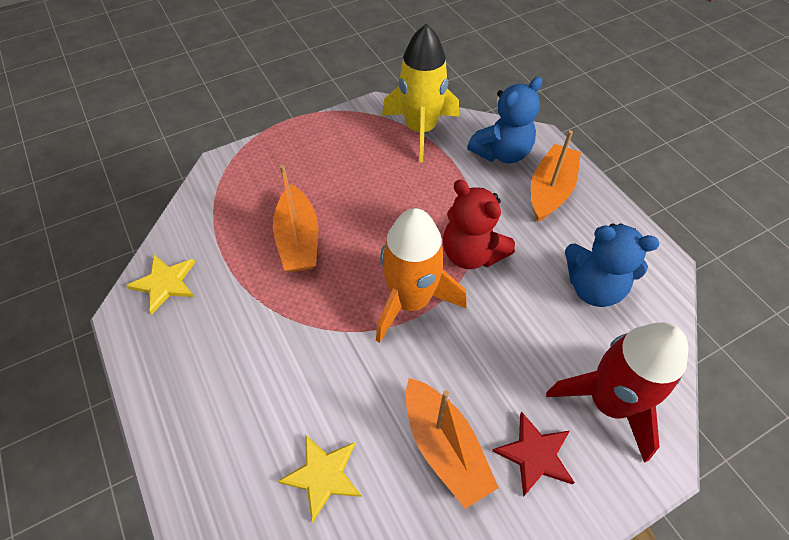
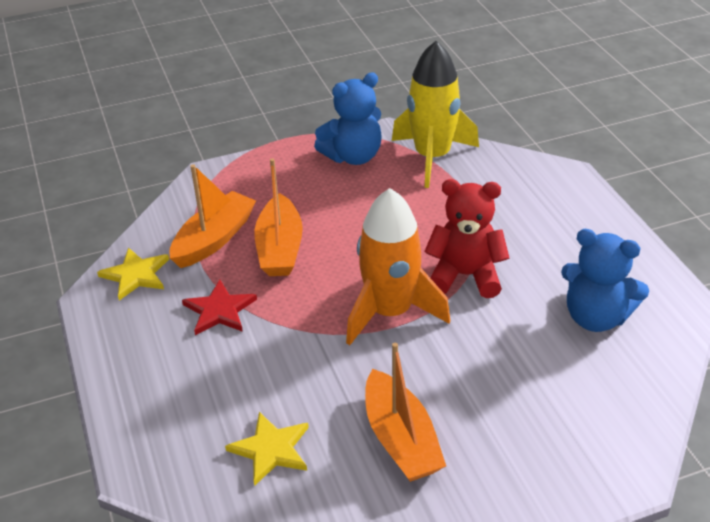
camera: 10 degrees right, 15 degrees down
red teddy bear [443,180,515,269] -> red teddy bear turned 135 degrees clockwise [424,179,509,298]
blue teddy bear [467,77,543,163] -> blue teddy bear moved to [314,72,382,165]
red star [492,412,575,497] -> red star moved to [182,280,257,335]
orange boat [531,130,581,222] -> orange boat moved to [170,164,256,268]
red rocket [546,322,688,463] -> none

